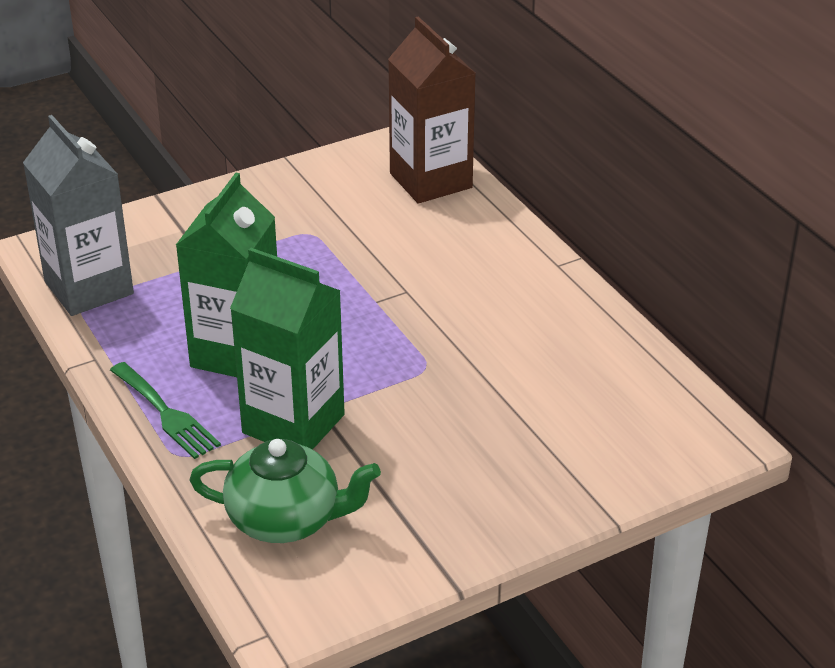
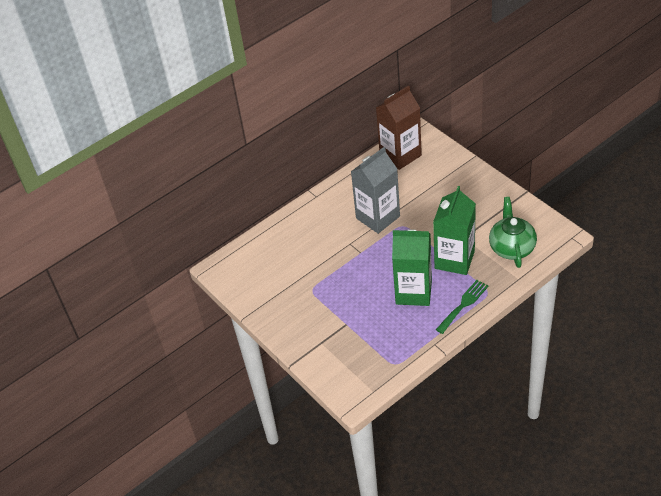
camera: 95 degrees left, 10 degrees up
grey carton [23,115,134,316] -> grey carton moved to [351,147,400,234]
brown carton [388,16,476,203] -> brown carton moved to [376,86,422,170]

